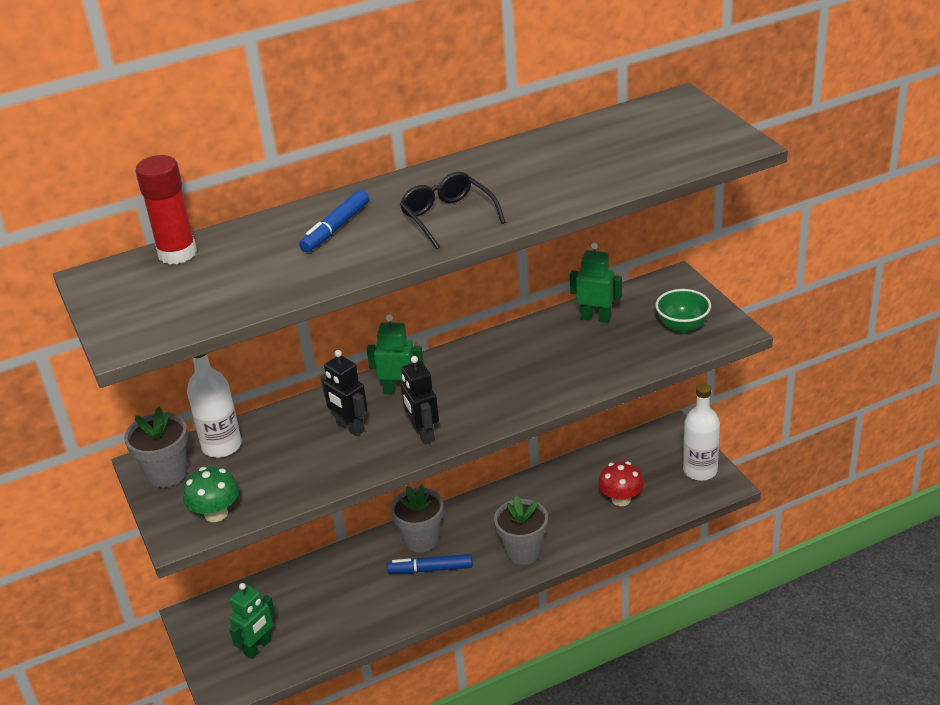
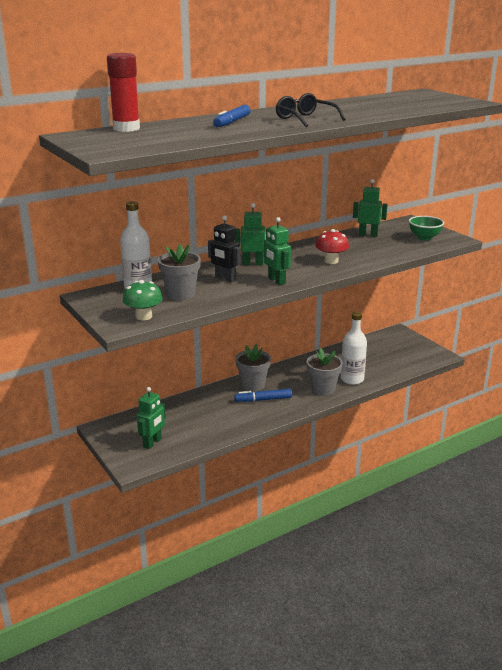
camera: 10 degrees left, 10 degrees down
grey flower pot [124,407,188,488] -> grey flower pot moved to [158,244,201,300]
black robot [400,356,439,445] -> green robot [264,217,291,285]
red mushroom [598,461,644,506] -> red mushroom moved to [315,229,349,264]
white bottle [683,383,720,481] -> white bottle moved to [341,311,367,385]

